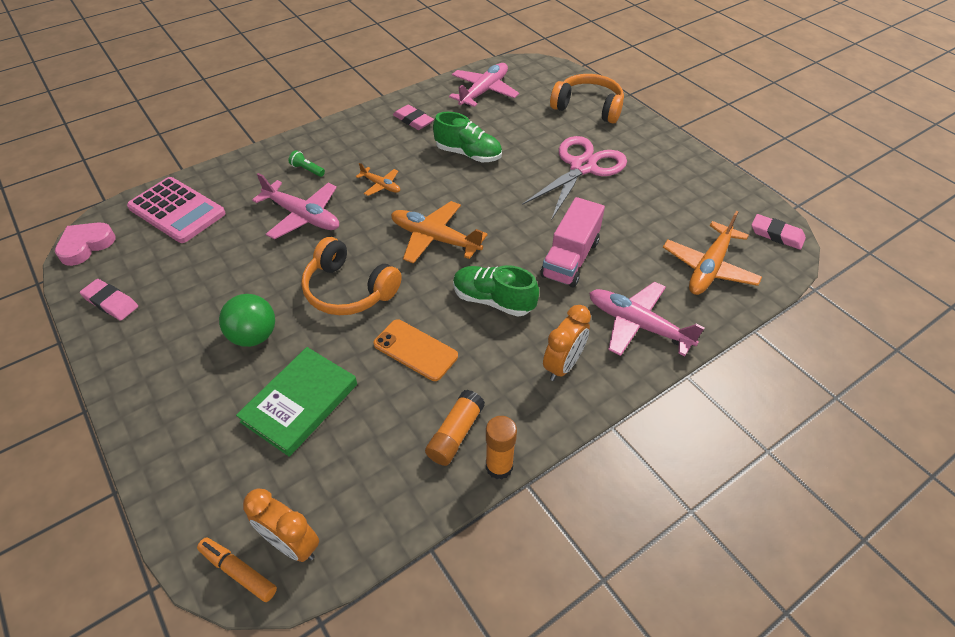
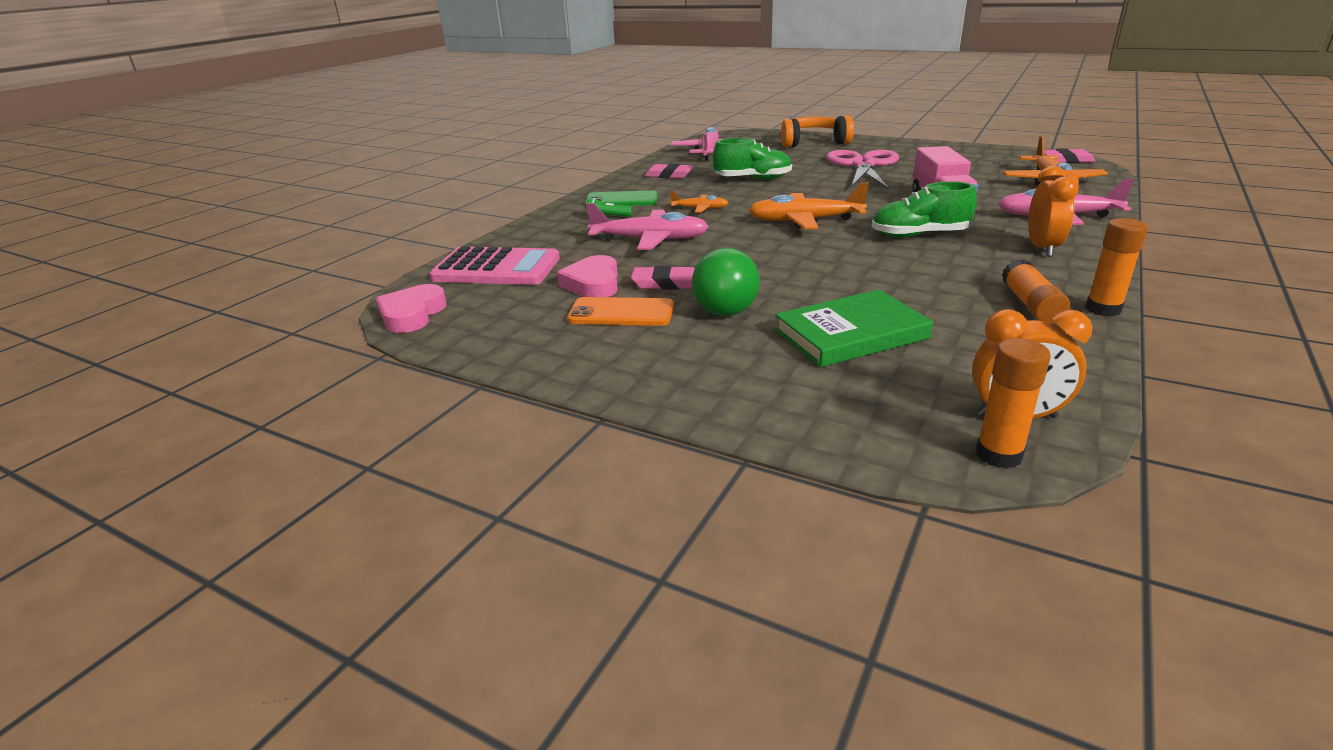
camera: 25 degrees left, 20 degrees down
pink eraser [80,279,138,321] -> pink eraser moved to [631,266,695,290]
orange marker [197,537,277,602] -> orange glue stick [976,338,1051,469]
green book [236,347,357,457] -> green book turned 60 degrees clockwise [775,289,933,367]
orange headphones [301,237,402,315] -> none
orange phone [373,319,458,381] -> orange phone moved to [567,297,674,326]
none -> pink heart [557,255,618,297]
none -> green phone [585,190,658,206]

